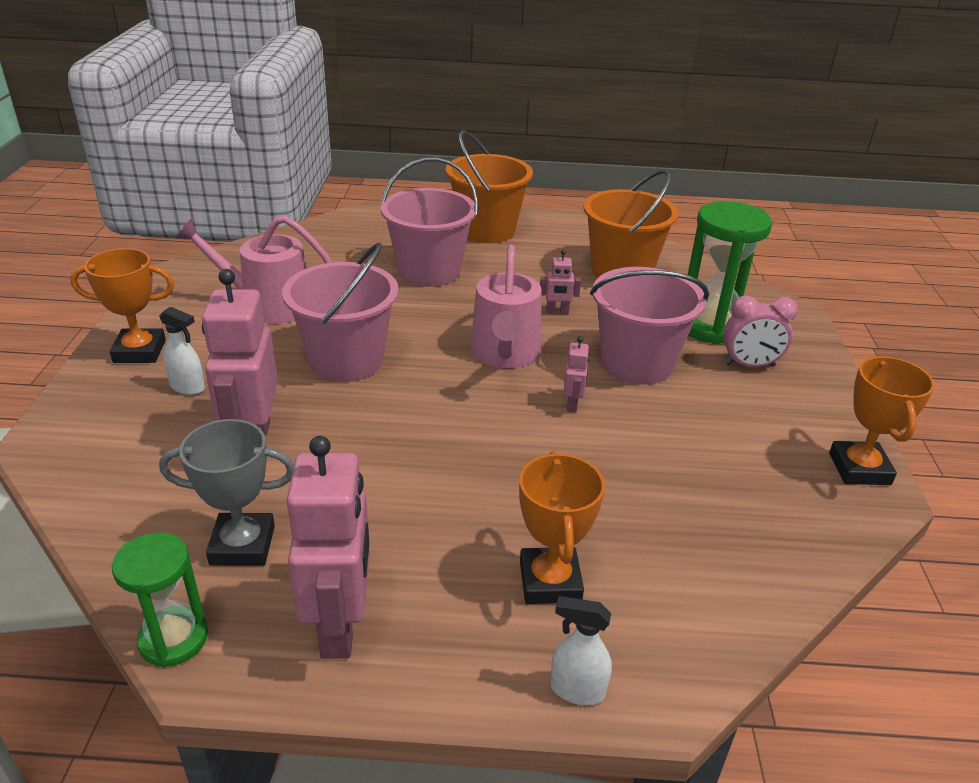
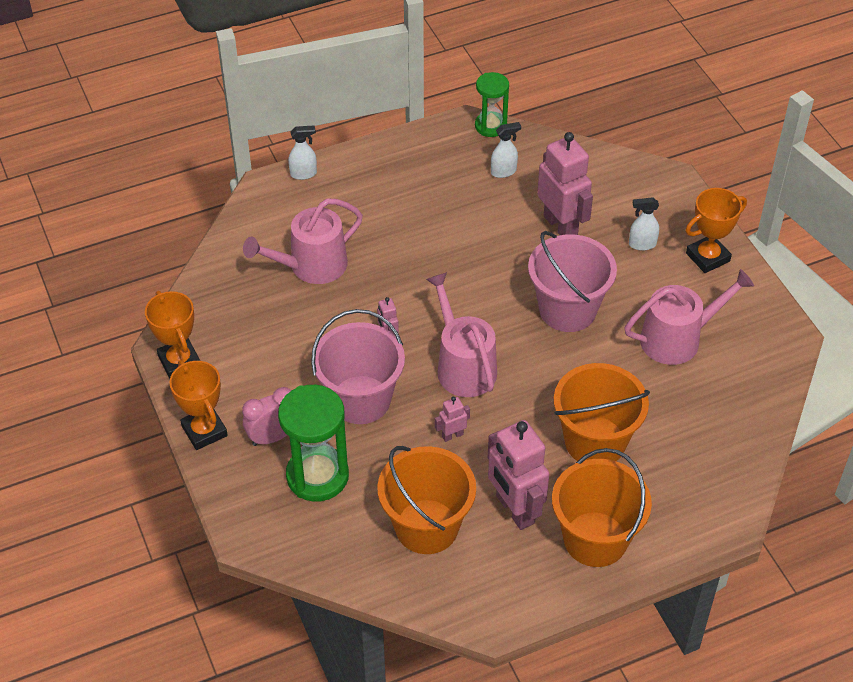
camera: 155 degrees right, 15 degrees up
grey trophy [159,419,294,566] -> white spray bottle [491,122,521,178]
pink robot [287,436,370,659] -> pink robot moved to [488,420,549,530]
pink bucket [381,157,478,287] -> orange bucket [554,363,650,461]
orange trophy [519,451,605,604] -> orange trophy moved to [169,360,228,450]
none -> pink watering can [243,199,363,284]

